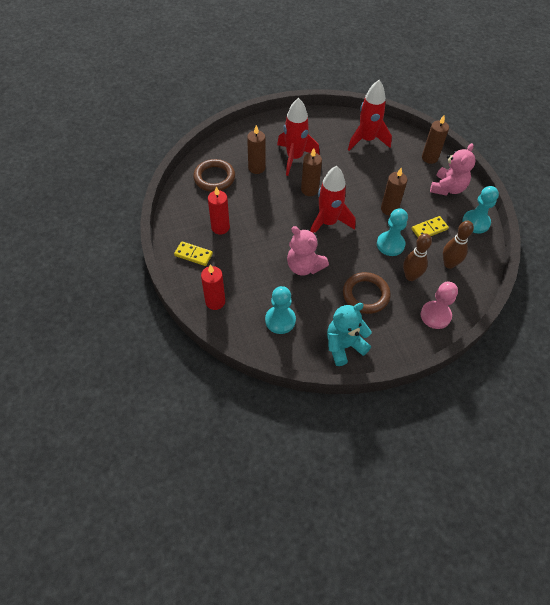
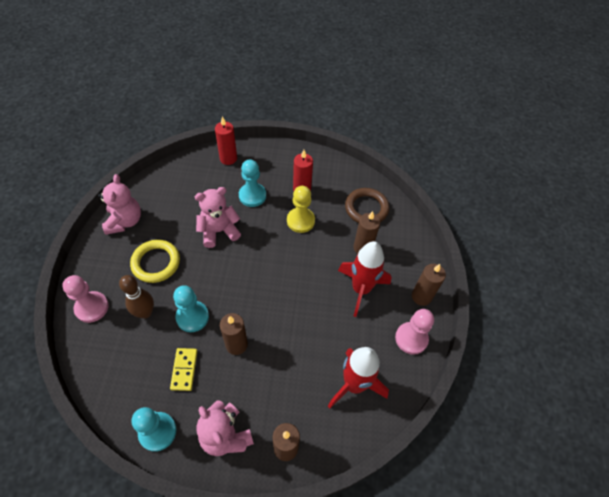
camera: 115 degrees right, 0 degrees up
yellow domino [174,241,213,266] -> none
turquoise pawn [265,286,296,334] -> turquoise pawn moved to [239,160,266,207]
brown candle [301,148,322,196] -> brown candle moved to [412,264,446,306]
red rocket [310,166,355,233] -> none
turquoise teddy bear [327,303,372,366] -> pink teddy bear [98,174,141,235]
brown ring [343,272,391,314] -> yellow ring [130,240,180,283]
brown bowling pin [443,221,474,269] -> none
none -> yellow pawn [287,186,315,233]
none -> pink pawn [395,309,434,355]

